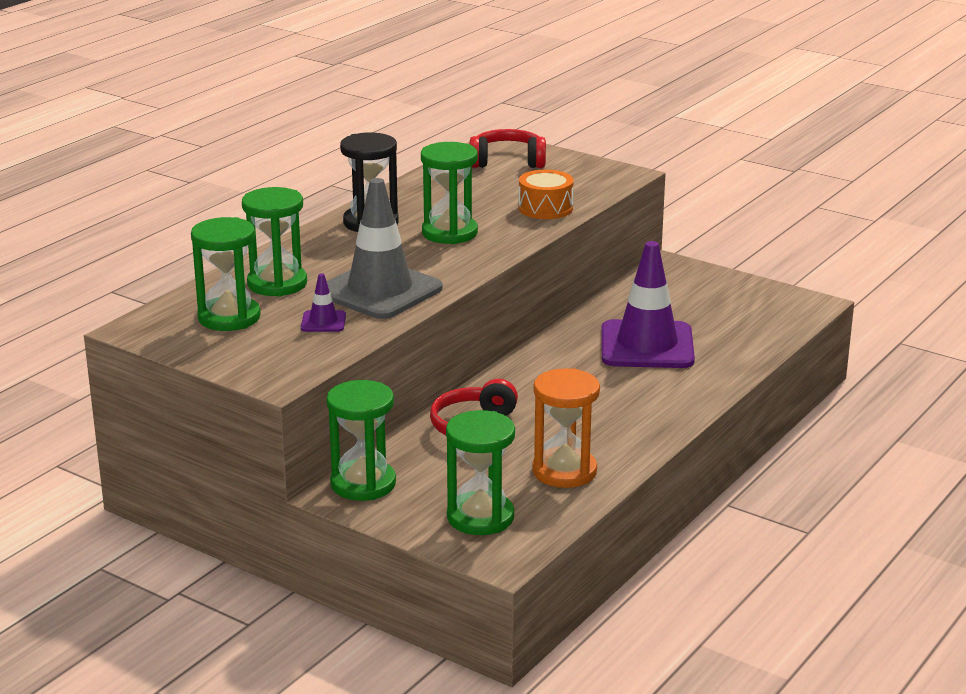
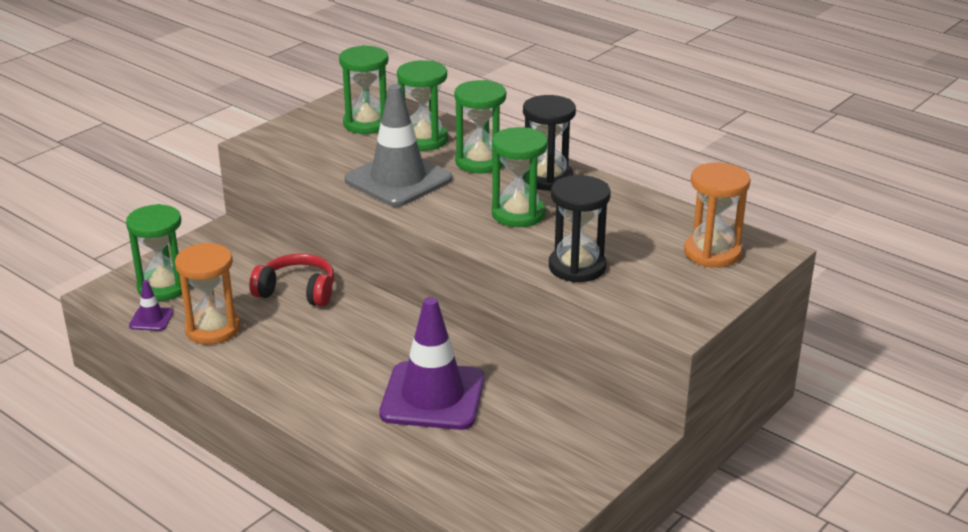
camera: 95 degrees right, 5 degrees up
purple traffic cone [301,273,346,332] -> purple traffic cone moved to [129,280,174,331]
green hourglass [327,380,396,501] -> green hourglass moved to [454,80,506,174]
red headphones [470,129,546,168] -> orange hourglass [684,163,751,268]
orange drum [519,170,574,219] -> black hourglass [549,175,611,283]

